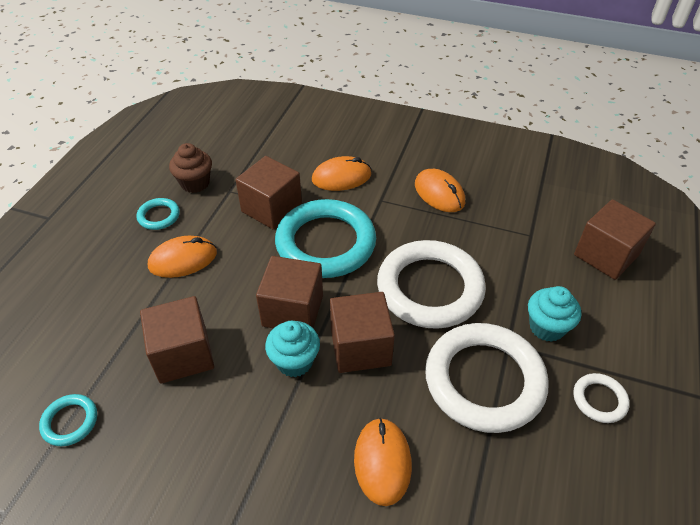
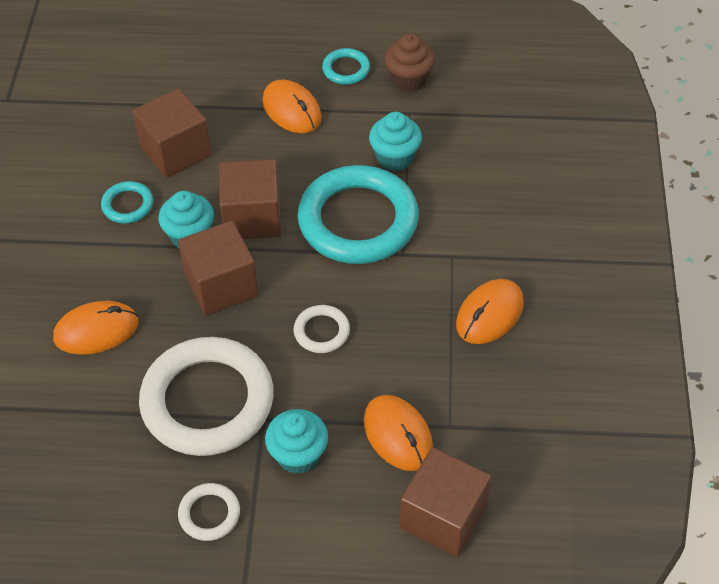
camera: 75 degrees right, 5 degrees up
turquoise ring [39,394,97,446] -> turquoise ring moved to [101,181,153,223]
brown cube [236,156,302,230] -> turquoise cupcake [369,112,422,171]
orange mouse [312,156,371,191] -> orange mouse moved to [363,395,433,471]
white ring [377,240,486,329] -> white ring [294,305,350,353], size x0.44

